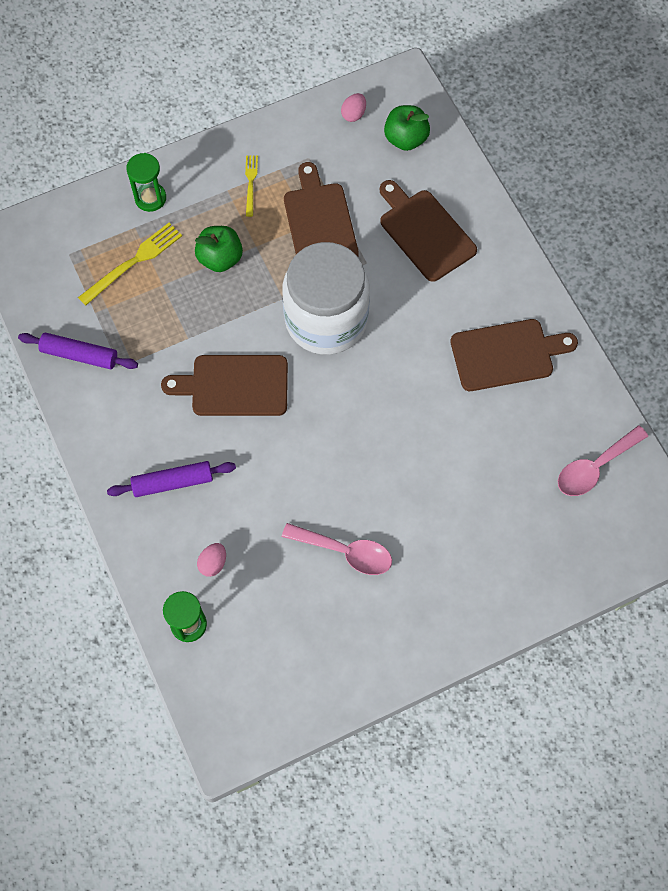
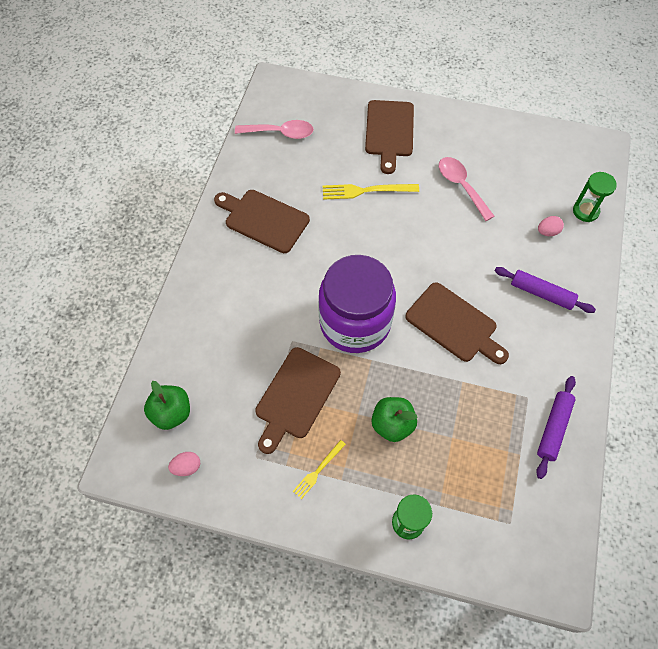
camera: 140 degrees left, 5 degrees down
purple rolling pin [18,332,138,369] -> purple rolling pin turned 60 degrees clockwise [536,376,576,479]
yellow fork [78,223,182,306] -> yellow fork moved to [323,184,419,200]
white jar [282,242,370,355] -> purple jar [318,255,396,353]
brown cutting board [380,180,477,282] -> brown cutting board moved to [365,100,414,174]

